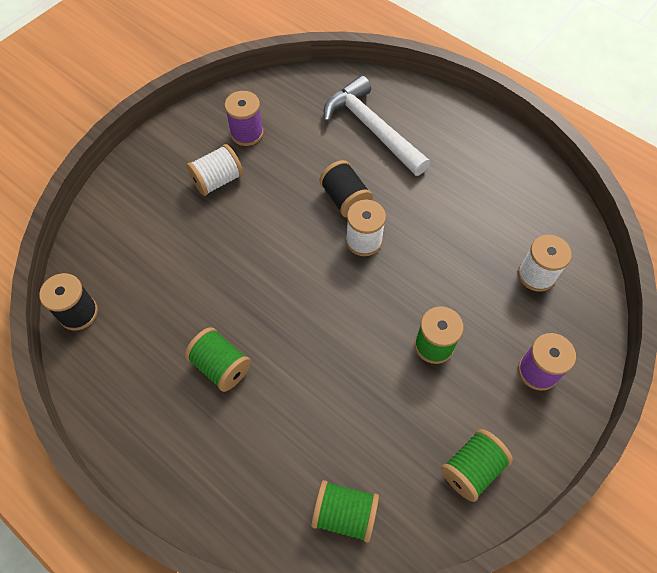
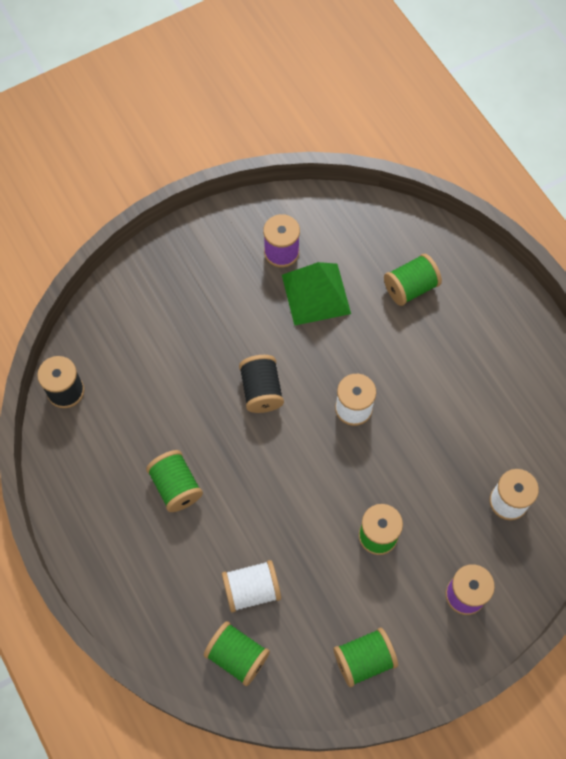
camera: 20 degrees right, 5 degrees up
white spool [186,144,243,196] -> white spool moved to [222,560,281,613]
black spool [319,160,373,218] -> black spool moved to [239,355,284,413]
white hammer [324,76,430,176] -> green spool [384,254,442,306]
none -> green pyramid [282,262,351,326]

